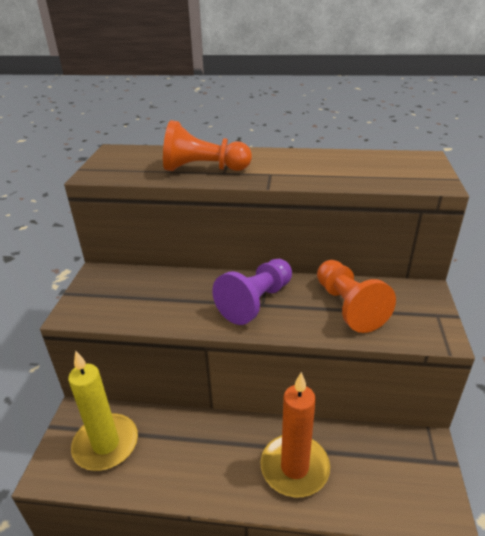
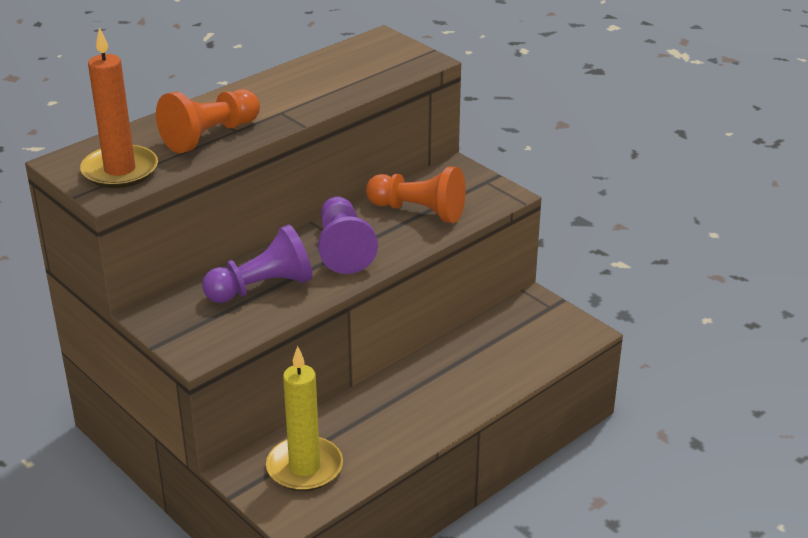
camera: 50 degrees left, 0 degrees up
orange candle [261,372,330,497] -> orange candle moved to [80,27,158,188]
none -> purple pawn [202,224,313,303]

